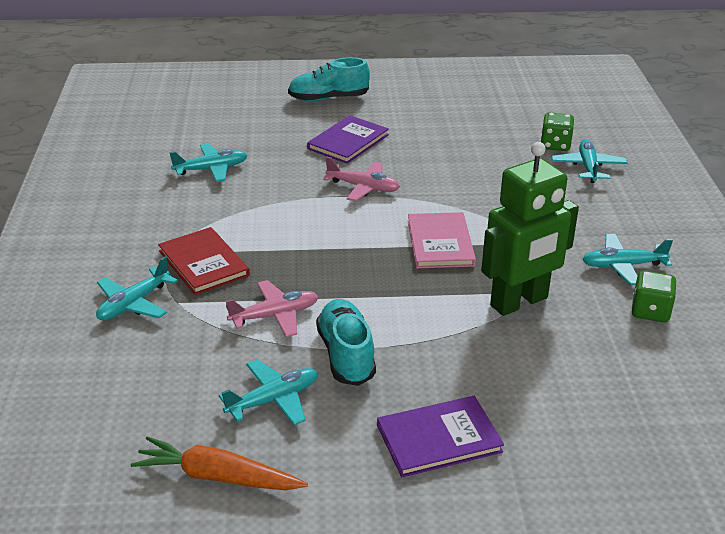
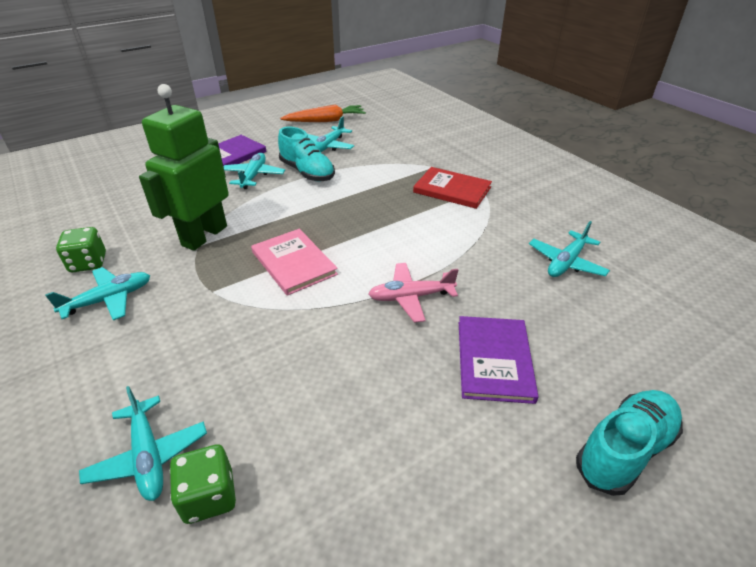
camera: 150 degrees right, 5 degrees up
turquoise plane [96,256,178,320] -> turquoise plane moved to [223,153,285,189]
pink plane [226,280,318,337] -> none

